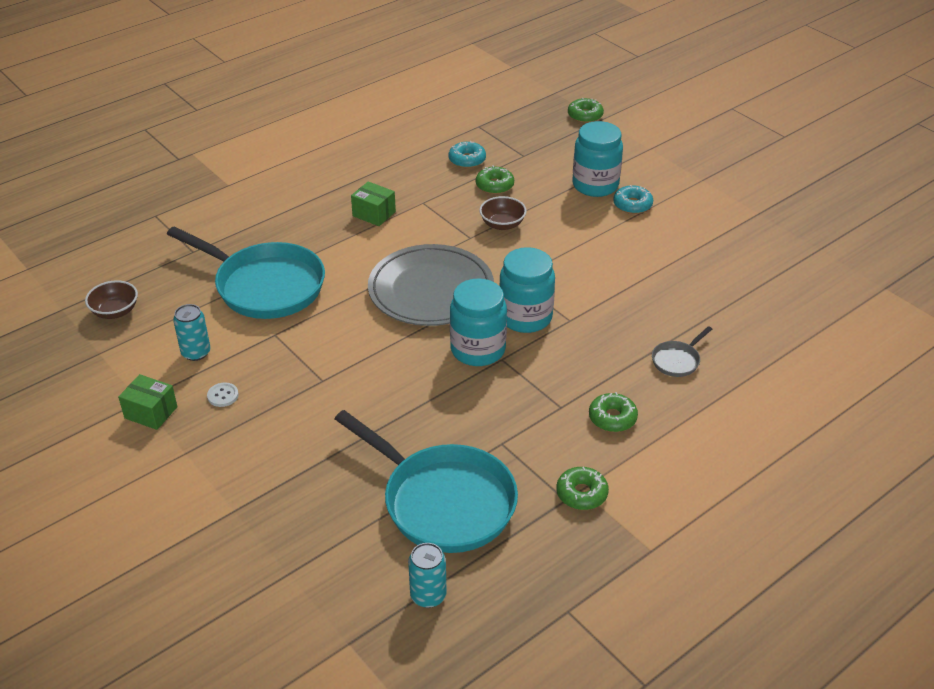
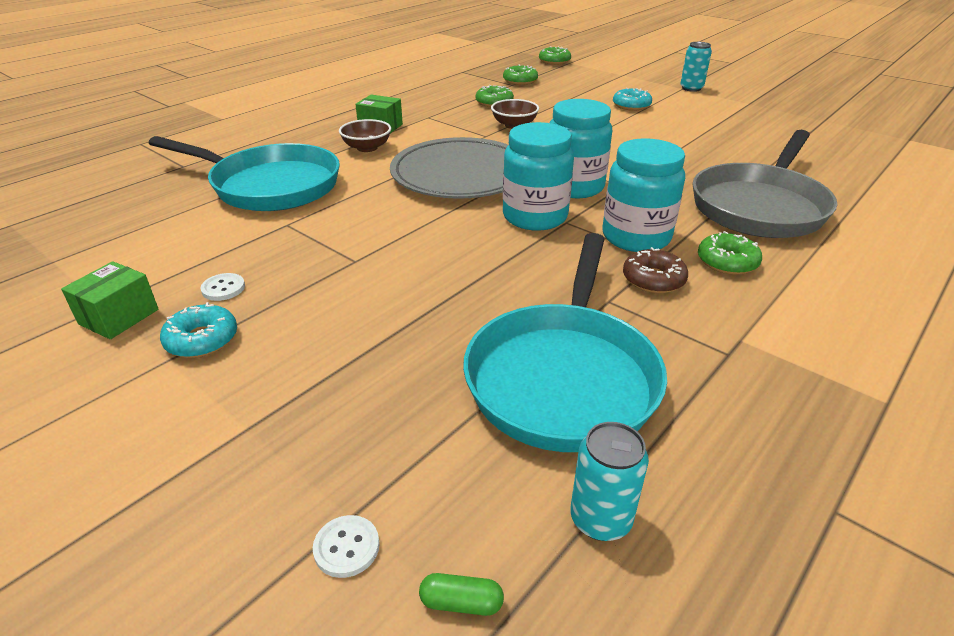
camera: 10 degrees left, 5 degrees down
brown bowl [85,280,138,319] -> brown bowl moved to [339,119,391,152]
green box [118,374,177,430] -> green box turned 75 degrees counterclockwise [61,261,159,339]
turquoise can [173,304,210,361] -> turquoise can moved to [680,42,712,92]
turquoise pan [335,410,518,553] -> turquoise pan turned 75 degrees clockwise [463,233,667,452]
turquoise donut [449,141,486,168] -> turquoise donut moved to [160,302,237,358]
green donut [556,467,609,510] -> green donut moved to [503,65,538,85]
turquoise jar [572,121,623,197] -> turquoise jar moved to [603,138,685,252]
grey pan [652,326,712,377] -> grey pan [693,130,837,238], size x2.41
none -> white button [313,515,380,578]
none -> green capsule [419,573,504,616]
none -> brown donut [623,247,688,293]

